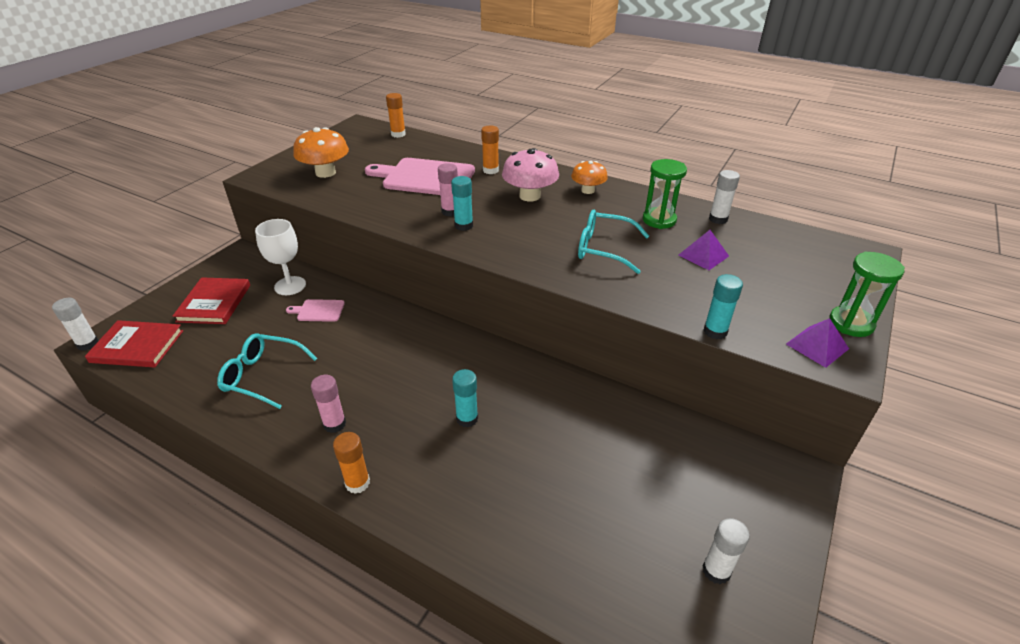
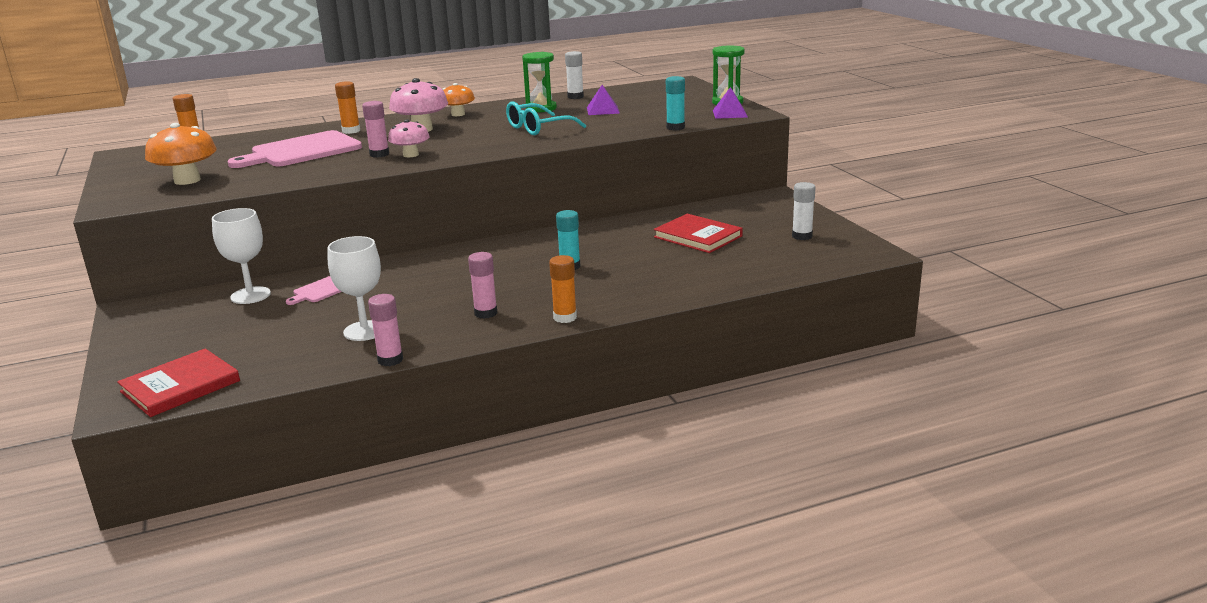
camera: 50 degrees left, 15 degrees down
white glue stick [52,298,99,351] -> none
red book [173,277,250,324] -> red book moved to [654,214,743,253]
turquoise glasses [217,333,317,409] -> white goblet [328,236,381,341]
turquoise glue stick [451,176,473,231] -> pink mushroom [388,119,430,157]
none -> pink glue stick [368,294,403,366]

